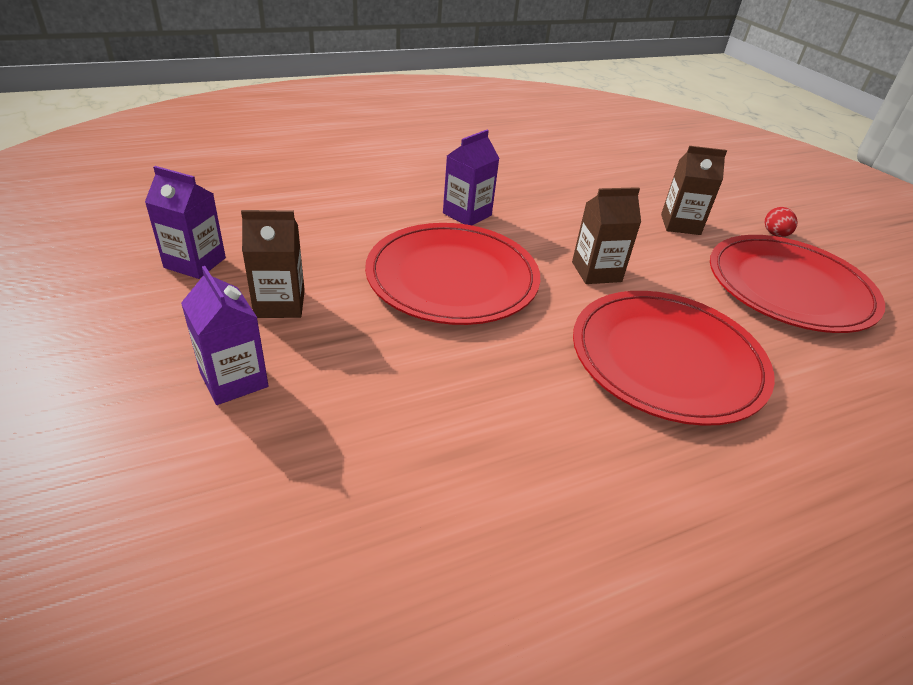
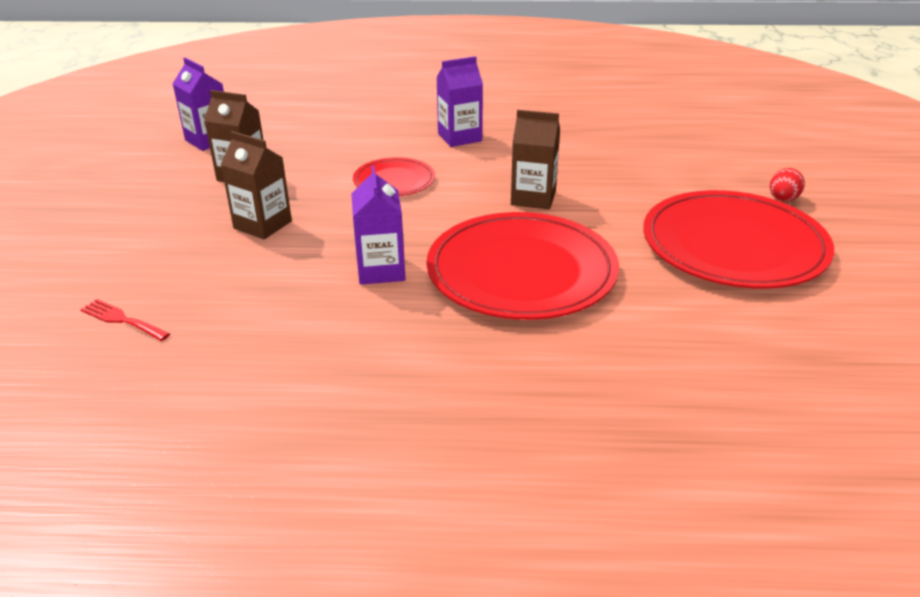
camera: 30 degrees right, 5 degrees down
purple carton [181,266,269,405] -> purple carton moved to [351,166,405,285]
red plate [365,223,540,325] -> red plate [353,157,435,196], size x0.52
brown carton [661,146,727,235] -> brown carton moved to [220,131,292,239]
none -> red fork [80,299,170,341]

